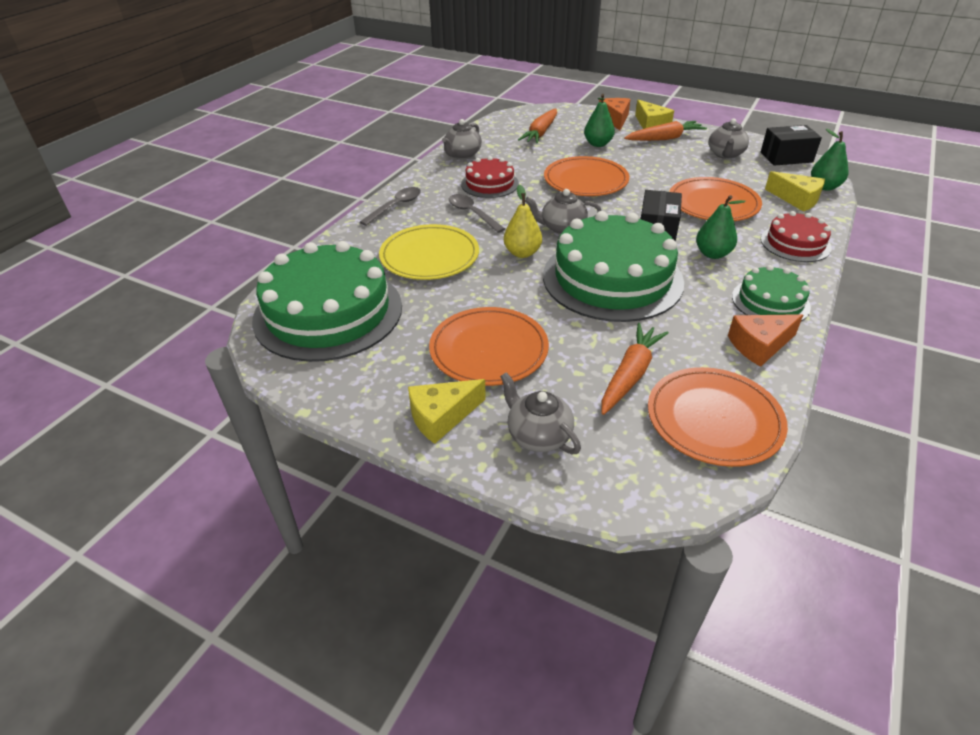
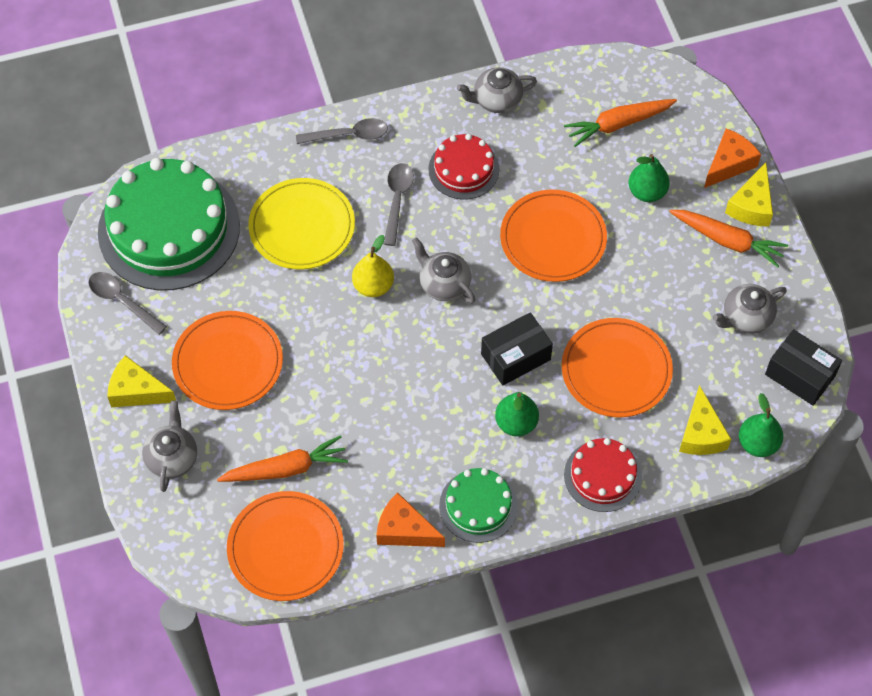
camera: 45 degrees right, 20 degrees up
green cake [543,211,684,322] -> none
none -> grey spoon [88,272,167,335]

